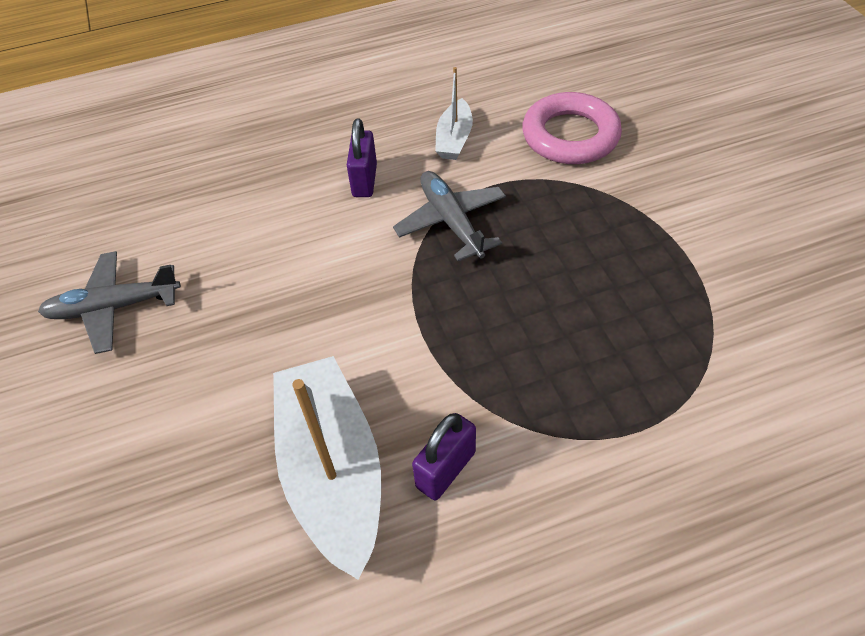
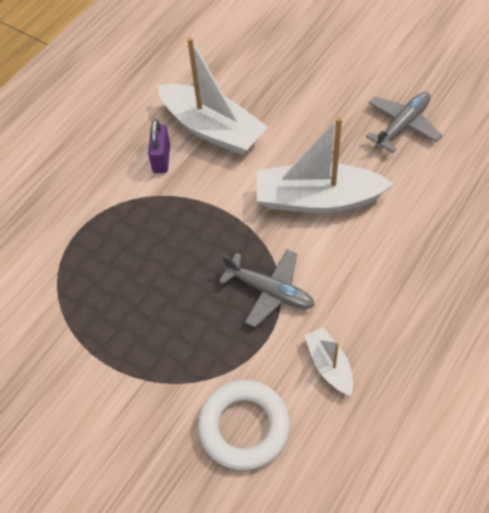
camera: 145 degrees right, 5 degrees up
purple padlock [347,119,377,197] -> none
pink ring [522,92,622,164] -> white ring [198,380,290,470]
none -> white boat [257,117,394,213]

